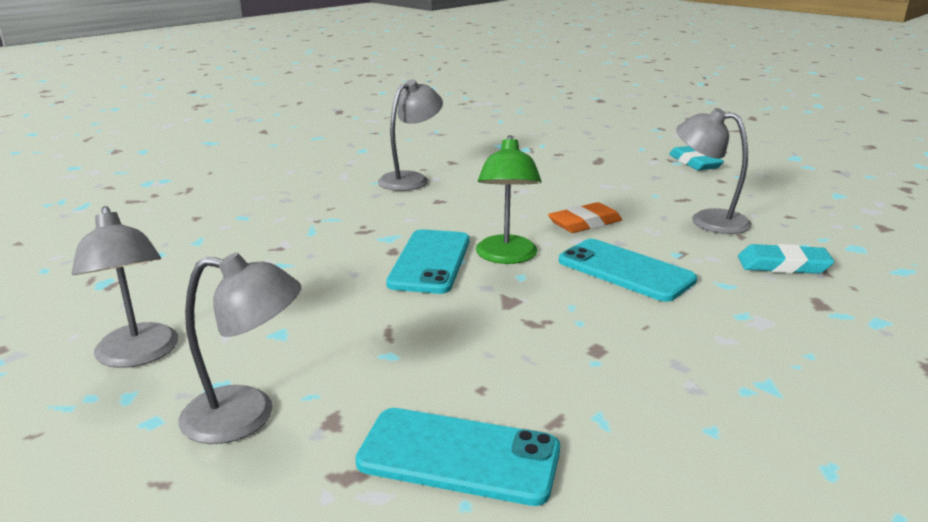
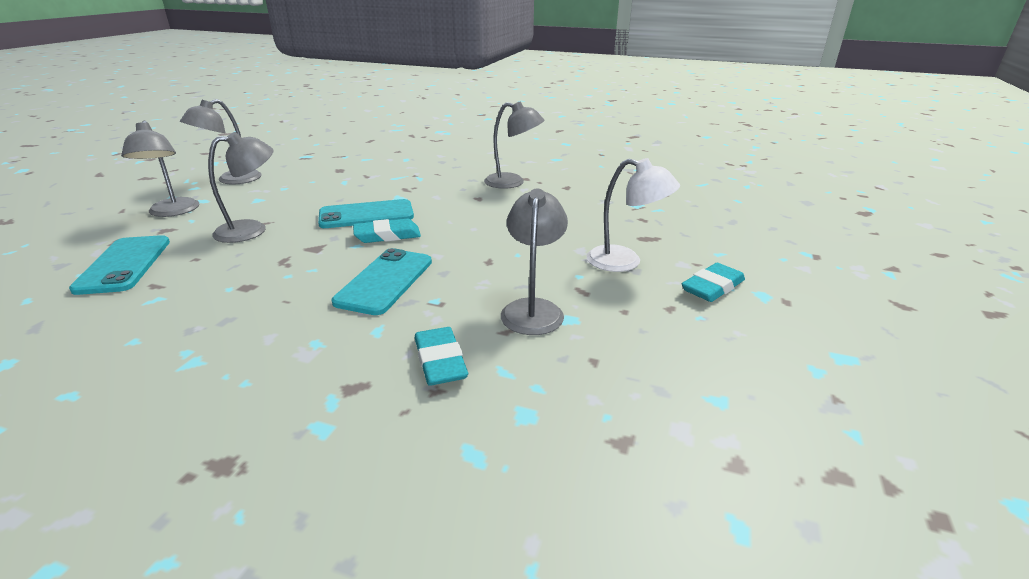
camera: 65 degrees right, 5 degrees up
green lamp [476,135,542,264] -> turquoise eraser [353,219,421,243]
orange eraser [548,202,622,233] -> none
none -> grey lamp [208,132,274,243]
none -> white lamp [586,158,680,272]

